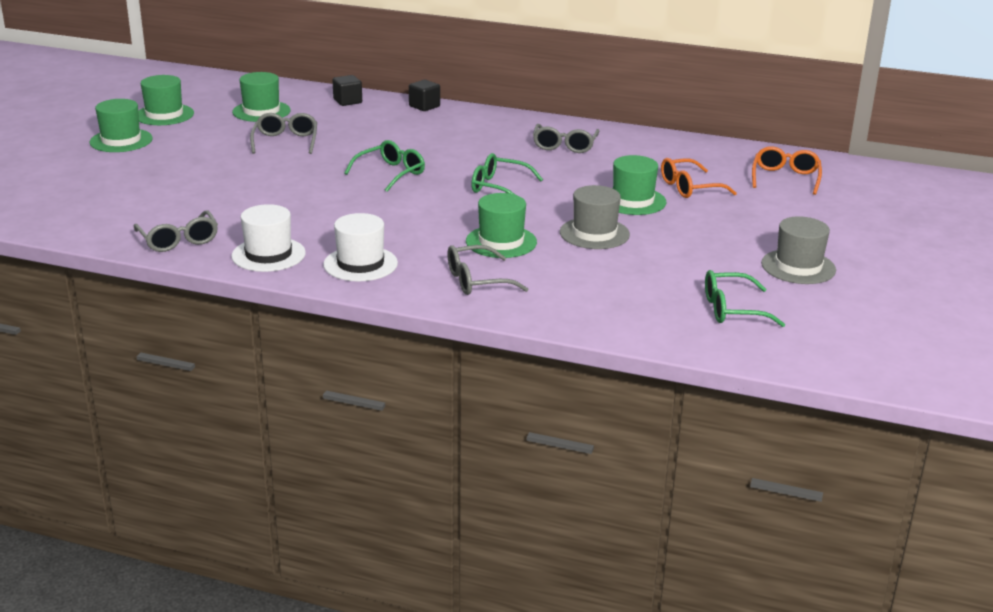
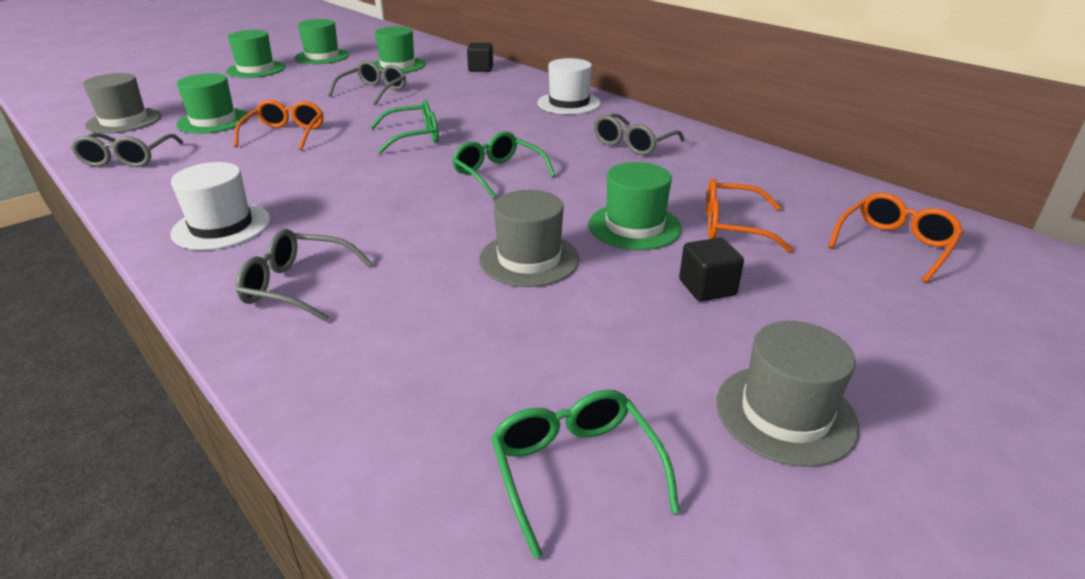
camera: 30 degrees right, 5 degrees up
white hat [231,204,306,272] -> white hat moved to [537,58,601,114]
black cube [409,80,440,111] -> black cube moved to [679,238,744,301]
green hat [466,193,537,258] -> green hat moved to [176,73,249,134]
green glasses [705,270,785,327] -> green glasses turned 45 degrees clockwise [491,390,680,559]
none -> grey hat [83,73,161,133]
none -> orange glasses [234,100,324,150]

